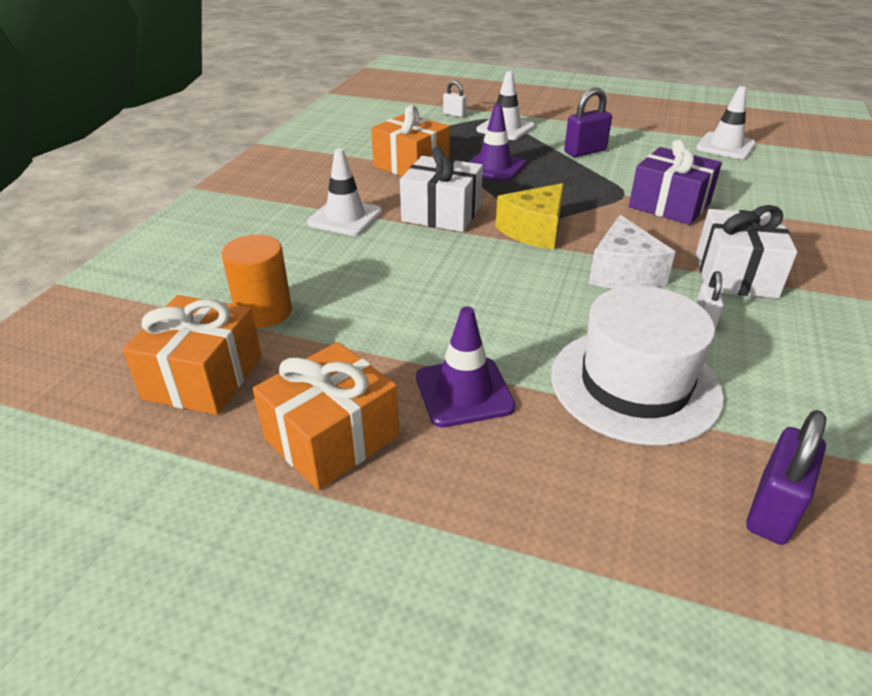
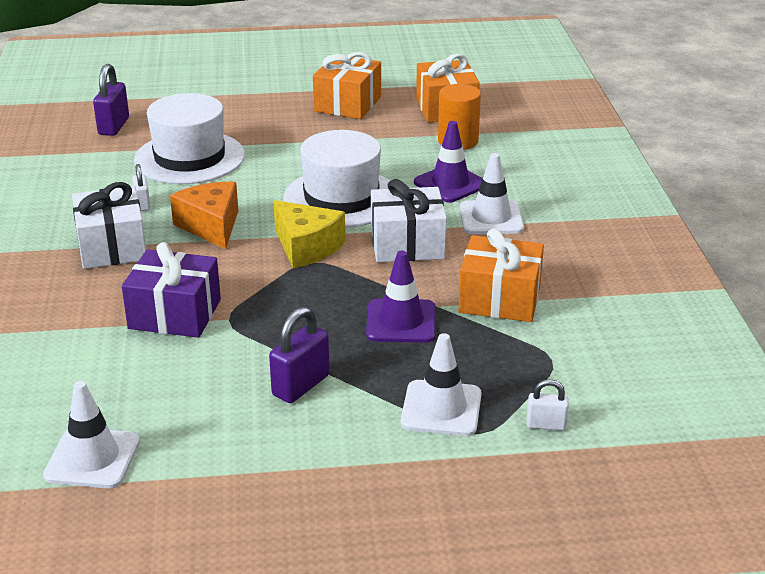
camera: 155 degrees right, 5 degrees down
purple traffic cone [416,307,516,428] -> purple traffic cone moved to [414,121,482,202]
yellow cheese [495,183,564,250] -> yellow cheese turned 120 degrees clockwise [273,200,346,268]
white cheese [589,215,675,289] -> orange cheese [170,182,238,249]
none -> white hat [283,130,390,228]

